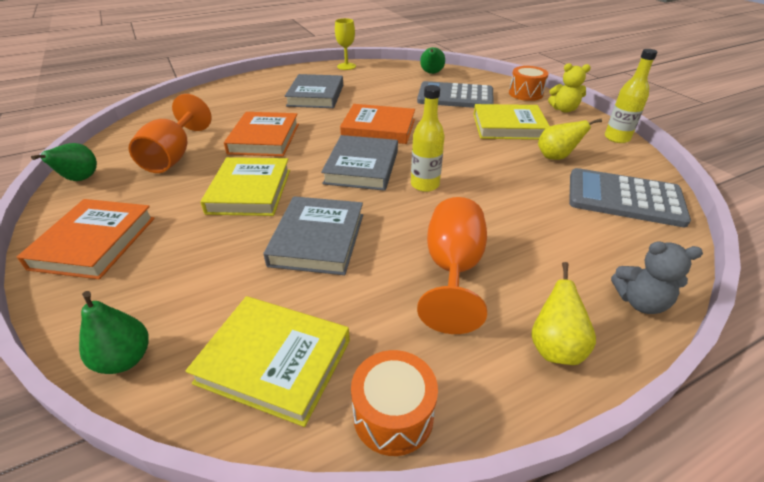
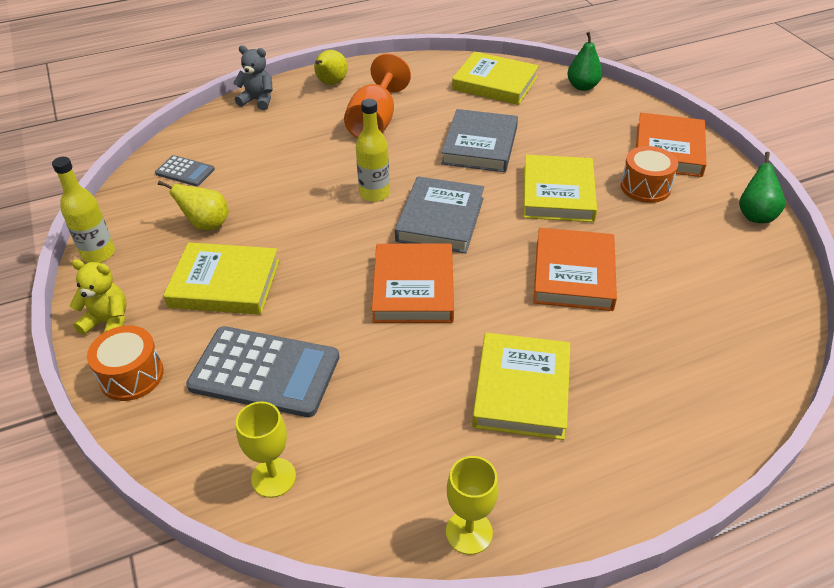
camera: 175 degrees left, 5 degrees up
orange goblet [129,94,212,173] -> none
grey book [285,74,343,108] -> yellow book [472,333,570,440]
orange book [340,104,415,144] -> orange book turned 75 degrees clockwise [372,244,454,323]
orange drum [351,350,438,456] -> orange drum moved to [621,146,678,203]
green pear [420,47,445,74] -> yellow goblet [236,401,296,498]
grey calculator [569,168,691,227] -> grey calculator [155,155,215,186], size x0.50

